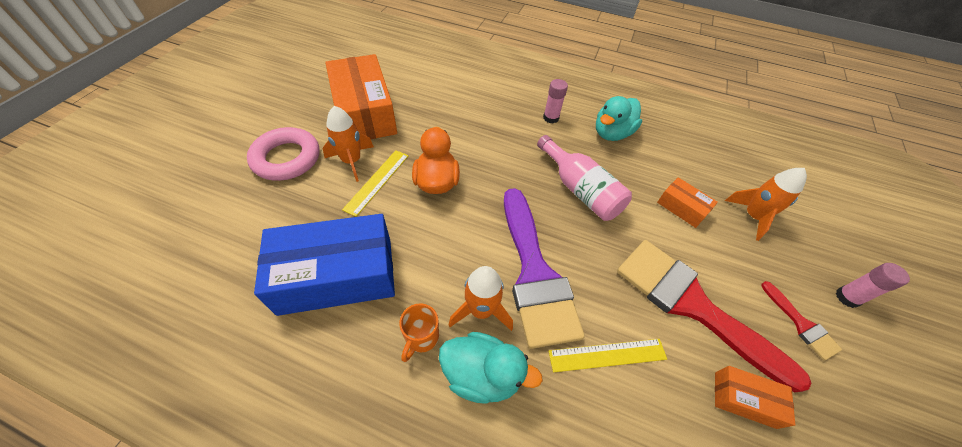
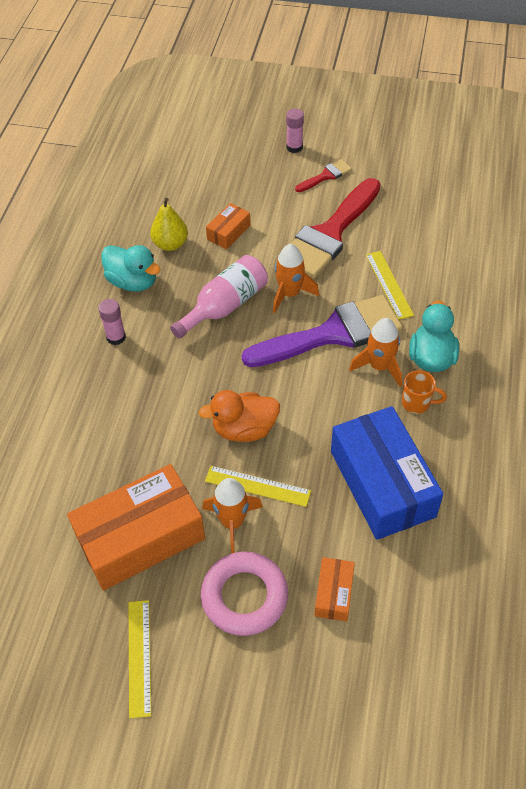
camera: 95 degrees left, 0 degrees up
orange box [715,366,796,429] -> orange box moved to [314,557,355,621]
orange rocket [725,168,807,241] -> orange rocket moved to [273,244,319,313]
none -> yellow ruler [129,600,151,718]
none -> yellow pear [150,198,188,251]

